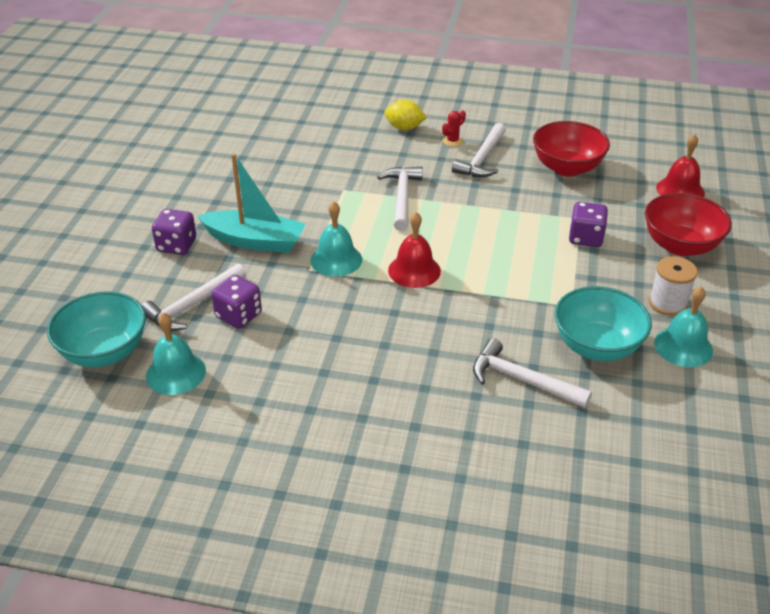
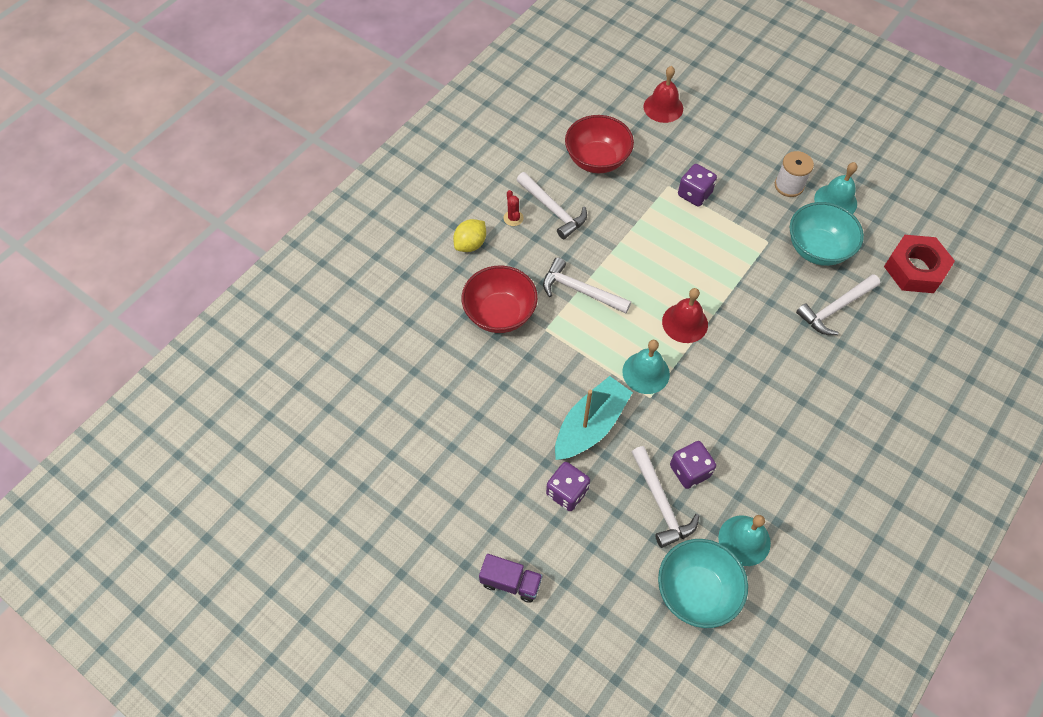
camera: 65 degrees left, 20 degrees up
red bowl [645,193,732,256] -> red bowl moved to [462,266,538,333]
none -> purple truck [479,554,543,603]
none -> red nut [884,235,955,293]

